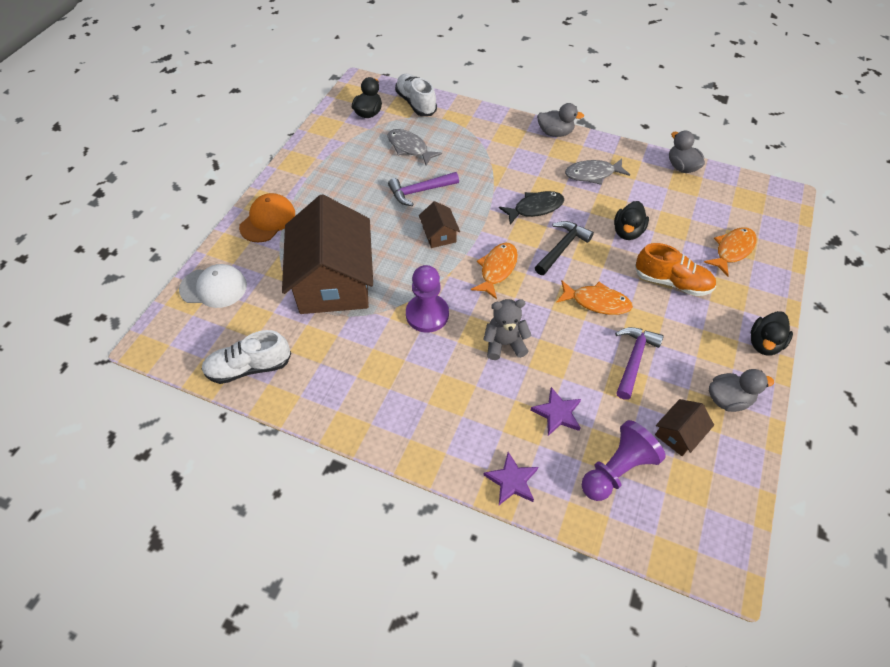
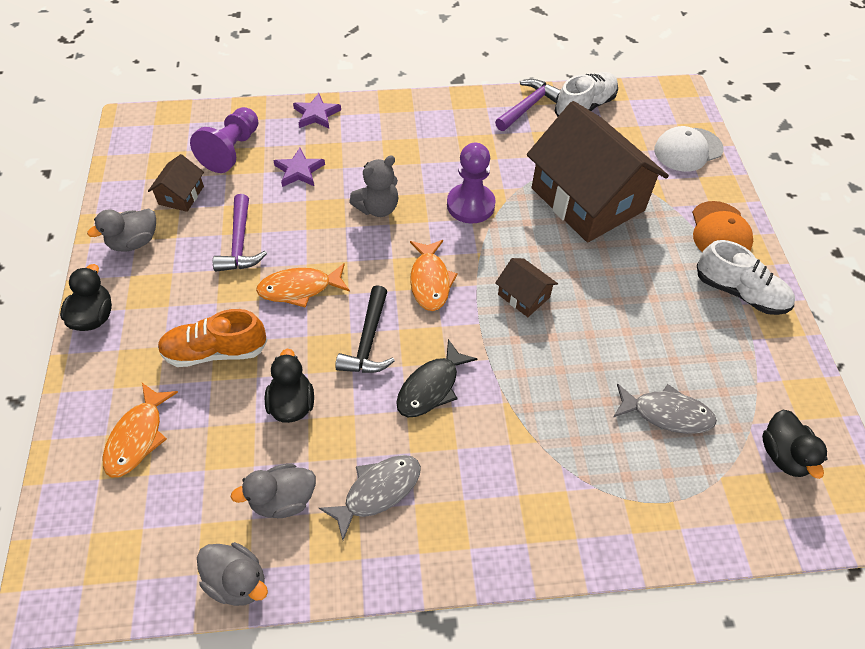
camera: 150 degrees right, 0 degrees up
purple hammer [388,172,459,206] -> purple hammer moved to [495,79,561,131]
white shoe [395,74,437,116] -> white shoe moved to [697,240,795,315]
grey duck [537,103,584,137] -> grey duck moved to [230,464,316,518]

